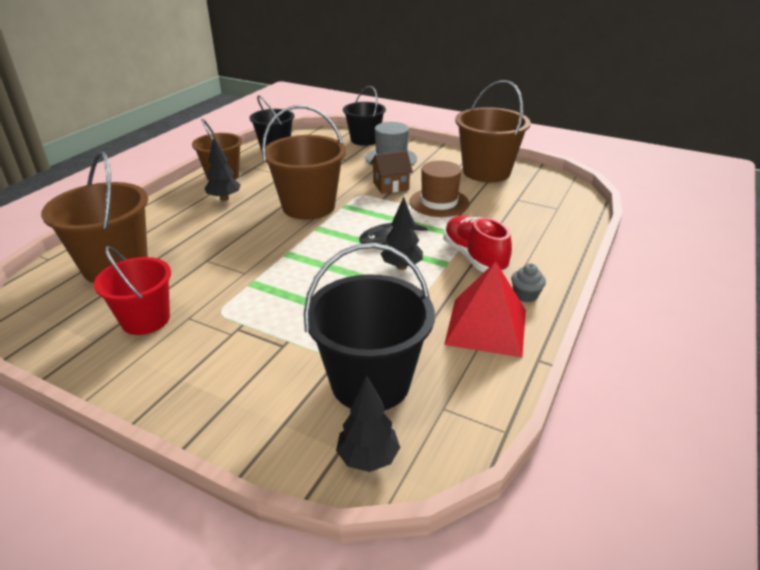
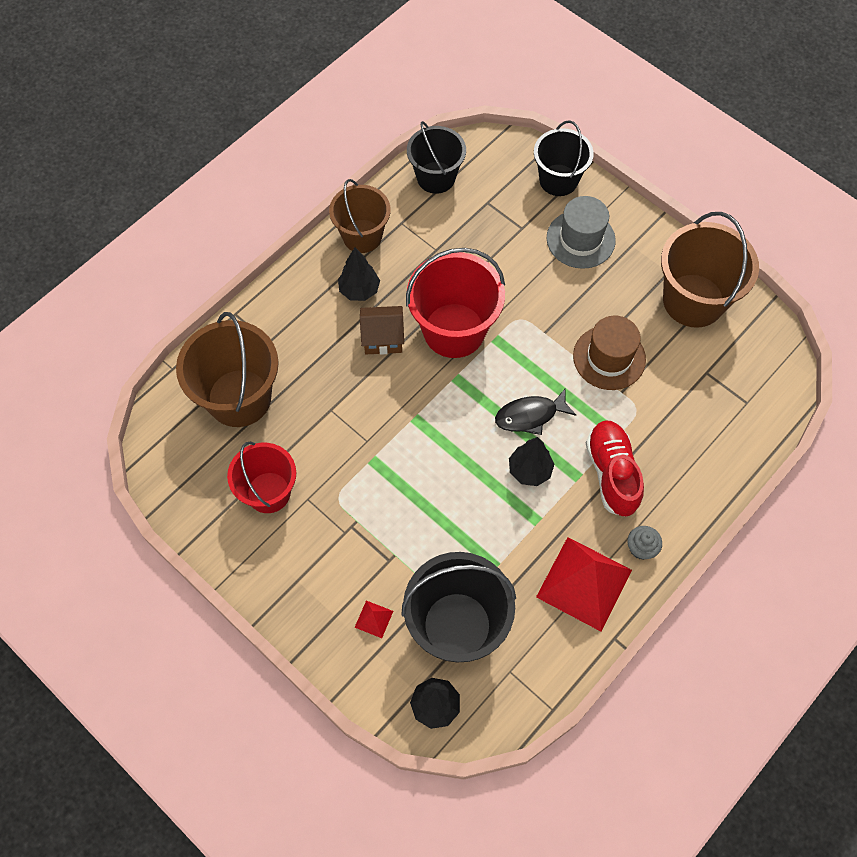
camera: 15 degrees right, 30 degrees up
brown bucket [262,105,346,220] -> red bucket [406,248,505,358]
brown house [370,151,413,194] -> brown house moved to [360,306,404,355]
none -> red pyramid [355,600,393,638]

